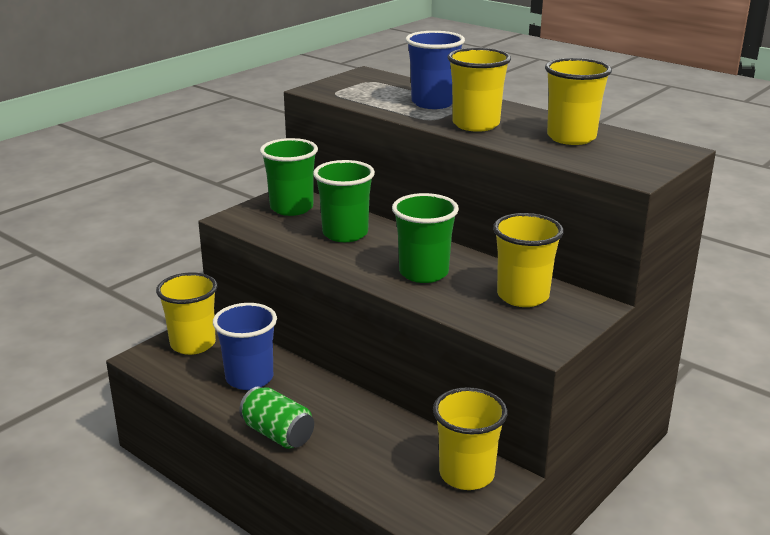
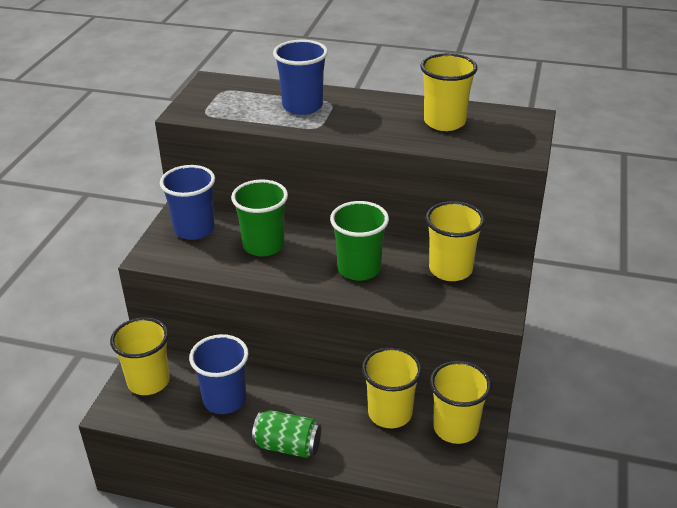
camera: 25 degrees left, 10 degrees up
green cup [260,138,318,216] -> blue cup [160,165,215,240]
yellow cup [447,48,511,132] -> yellow cup moved to [362,347,422,428]

